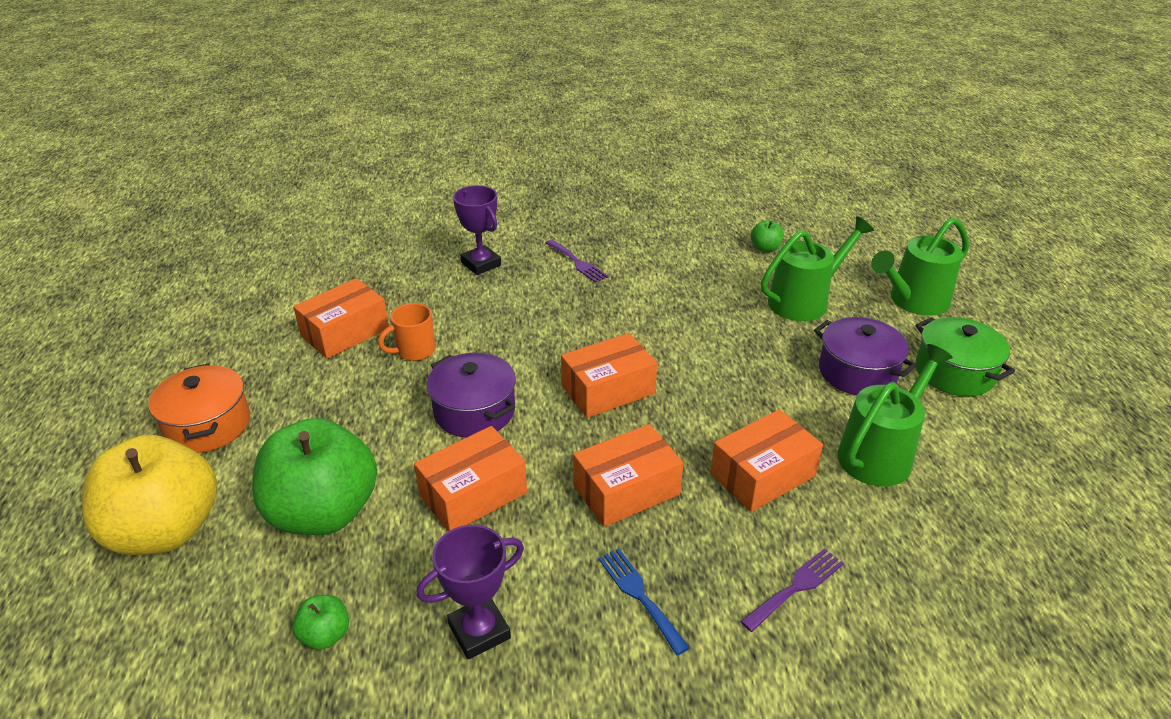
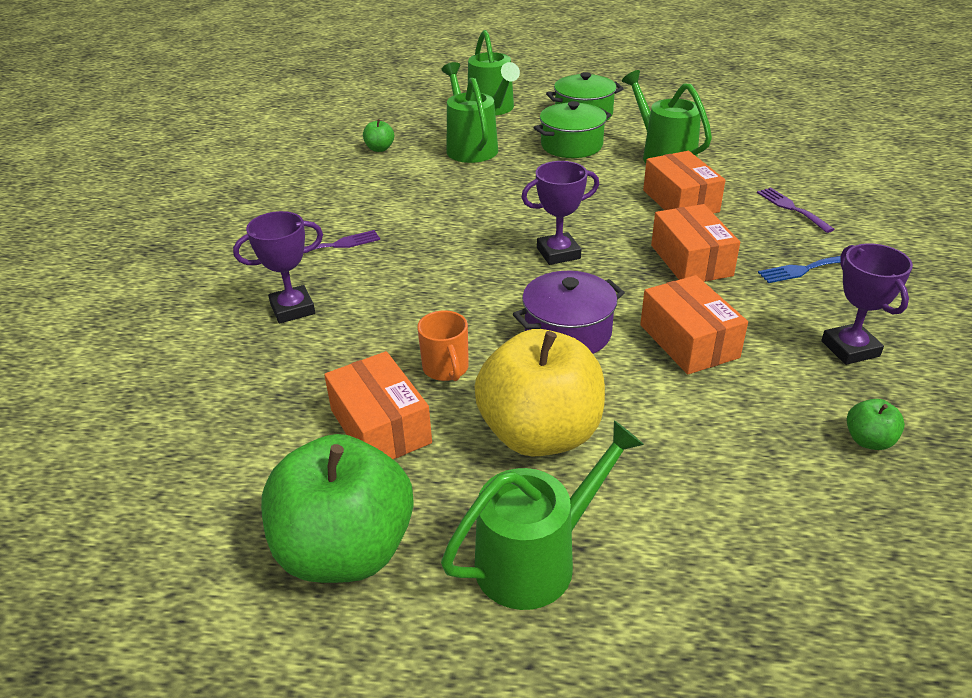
camera: 75 degrees left, 0 degrees up
yellow apple [82,435,217,555] -> yellow apple moved to [475,329,605,456]
orange pot [148,363,250,453] -> green watering can [441,420,644,610]
green apple [252,418,377,535] -> green apple moved to [261,434,414,583]
orange box [561,333,657,418] -> purple trophy [521,161,599,265]
purple pot [814,317,917,395] -> green pot [534,101,611,158]

